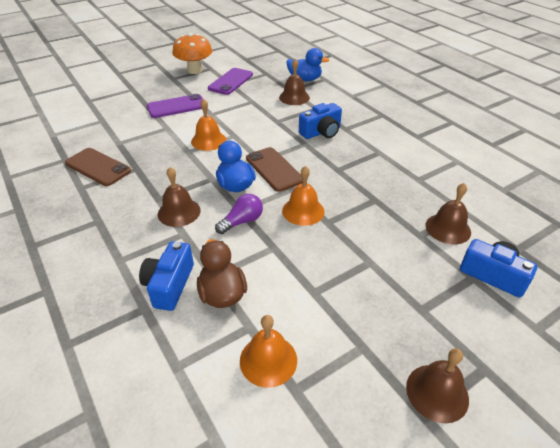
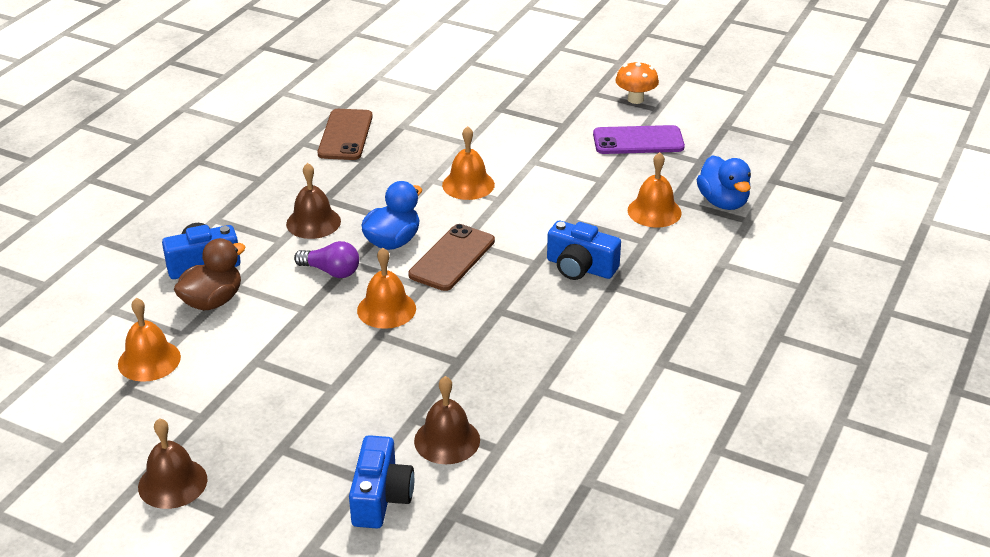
camera: 60 degrees right, 5 degrees down
purple phone [147,94,203,118] -> none
orange mushroom [173,33,212,74] -> orange mushroom [615,61,659,104], size x0.65
brown bell [279,58,310,105] -> orange bell [628,152,682,228]

